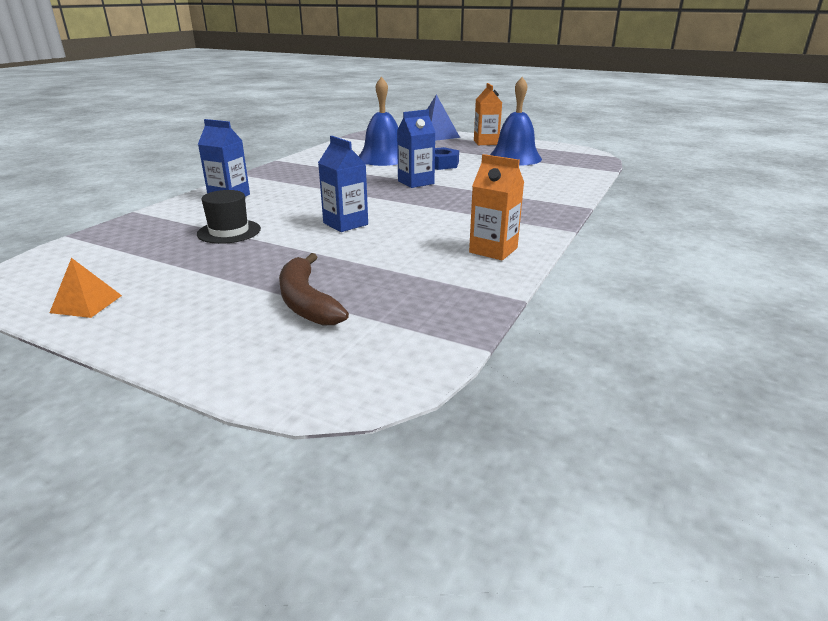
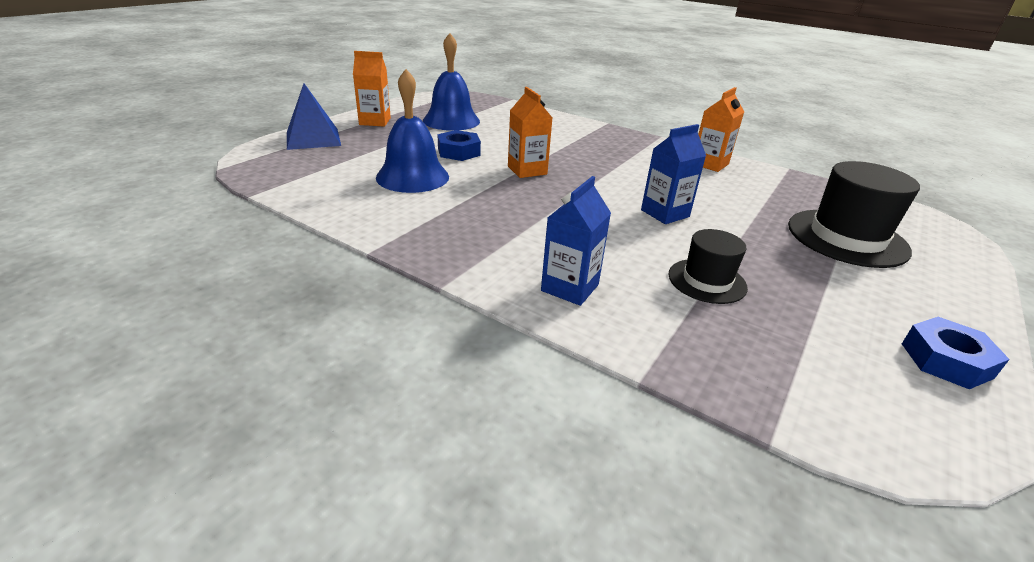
camera: 85 degrees left, 5 degrees up
orange pyramid [49,258,122,318] -> blue nut [902,317,1010,389]
brown banana [279,253,349,325] -> black hat [788,161,920,268]
blue carton [397,109,436,188] -> orange carton [508,87,552,178]

